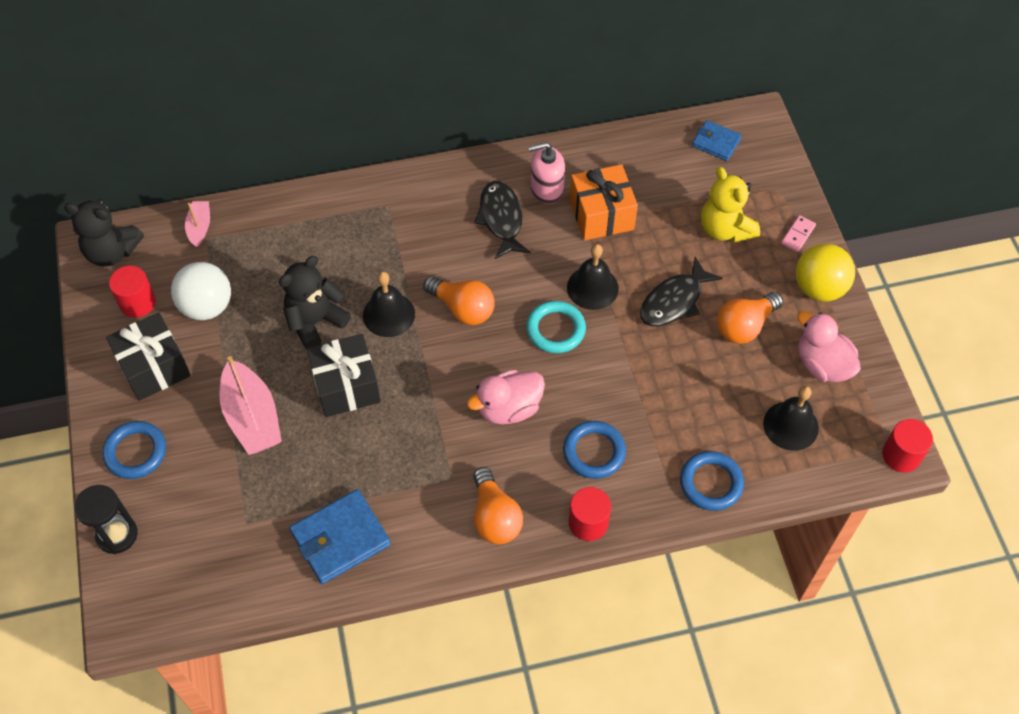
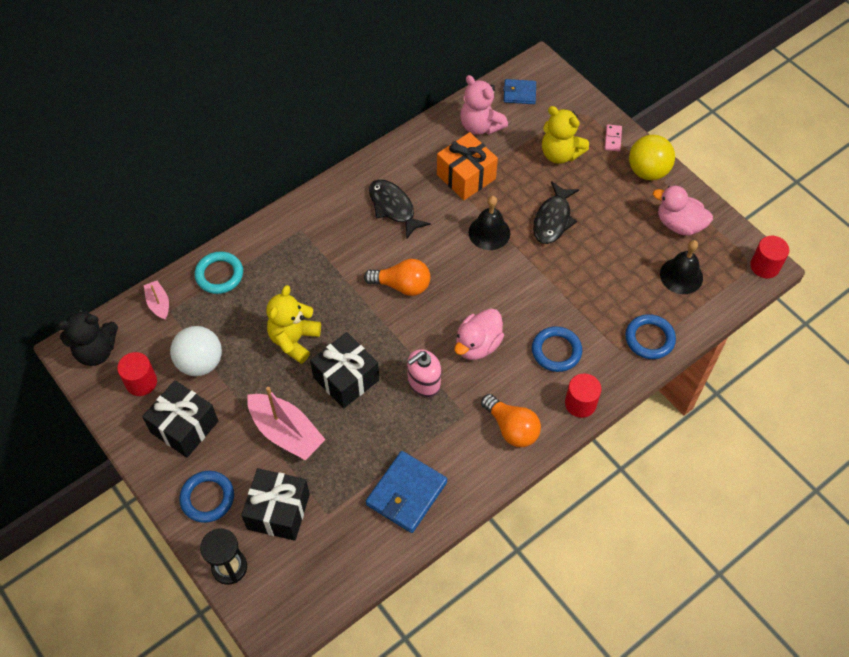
camera: 25 degrees left, 0 degrees up
black teddy bear [279,256,351,349] -> yellow teddy bear [267,285,321,364]
black bell [363,271,415,337] -> none
turquoise ring [526,301,586,353] -> turquoise ring moved to [195,252,243,294]
pink soap dispenser [528,142,565,204] -> pink soap dispenser moved to [407,349,441,397]
orange light bulb [717,292,783,344] -> none
none -> black gift [241,468,310,541]
none -> pink teddy bear [460,75,508,135]

